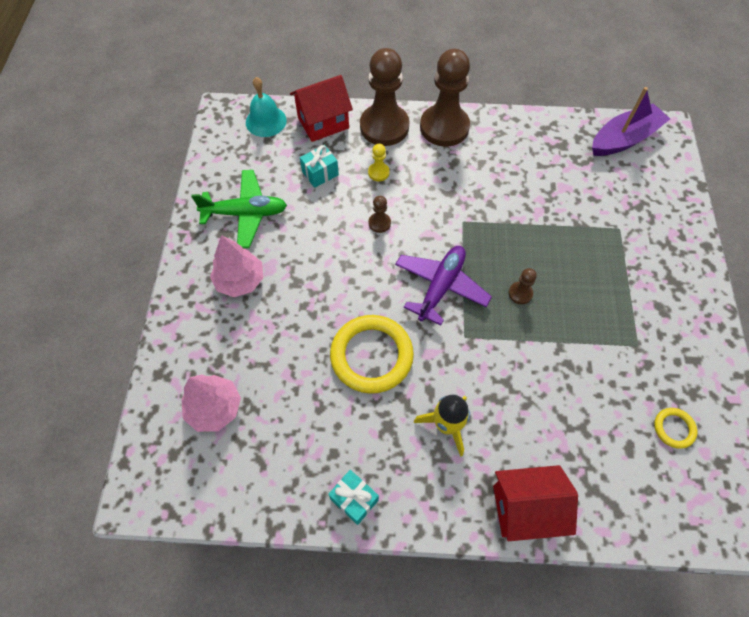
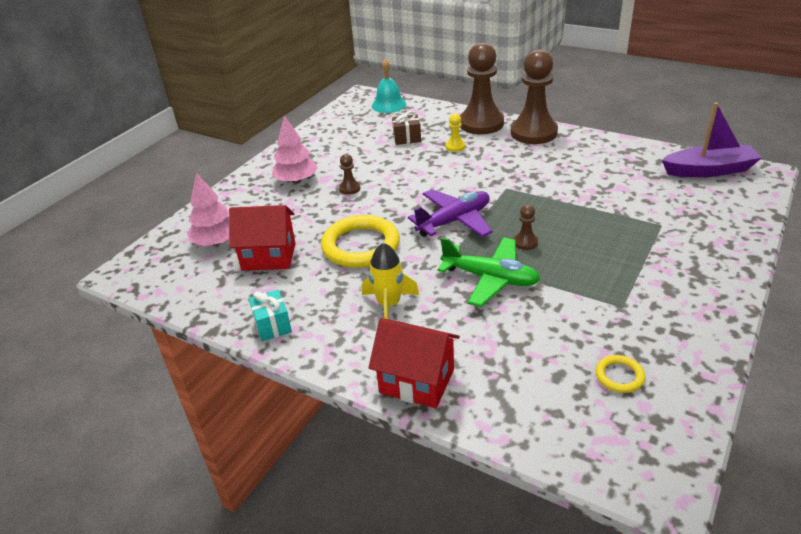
camera: 30 degrees right, 25 degrees down
green plane [191,170,287,248] -> green plane moved to [438,237,540,307]
red house [290,75,353,142] -> red house moved to [229,205,296,271]
turquoise gift [300,145,339,188] -> brown gift [392,111,421,145]
brown pawn [369,196,391,233] -> brown pawn moved to [339,154,360,195]

